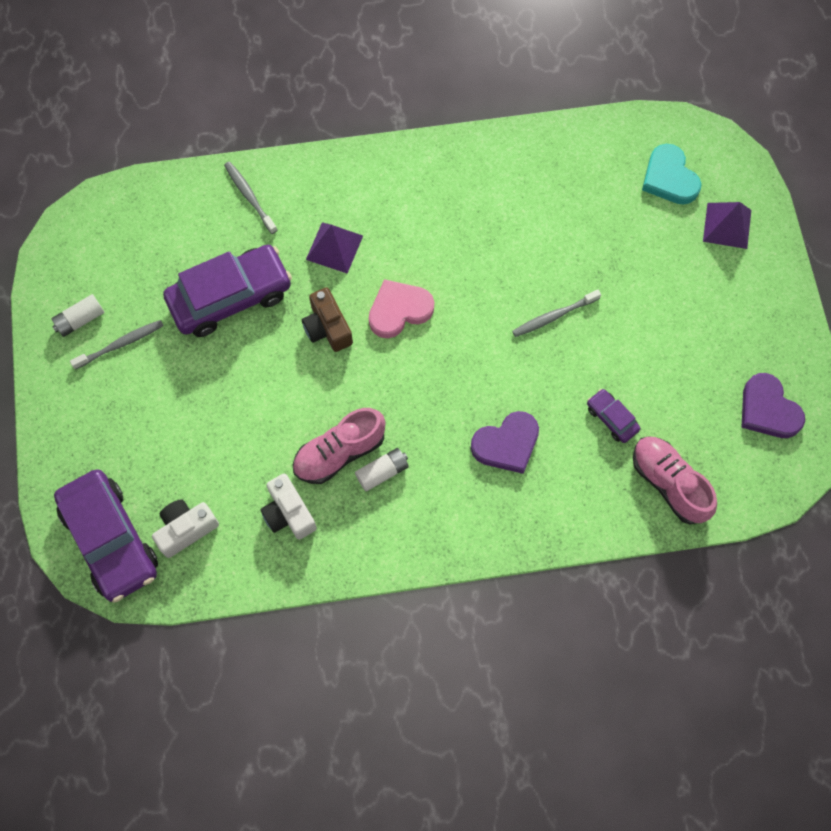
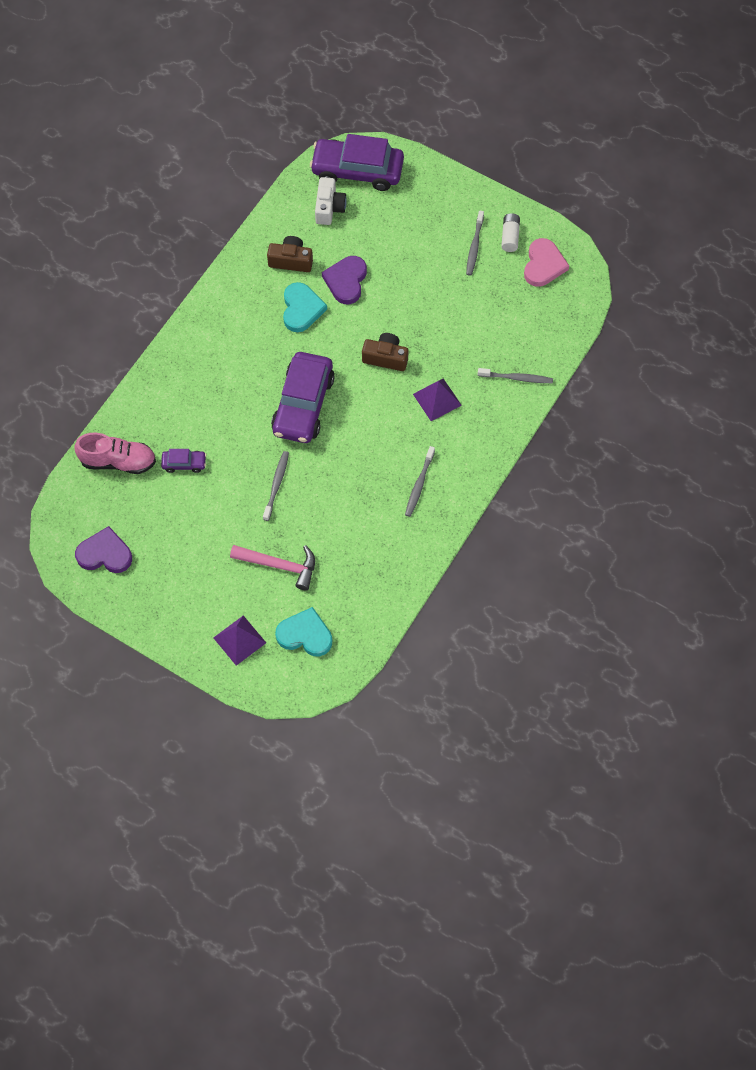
camera: 130 degrees right, 5 degrees down
purple car [163,245,292,337] -> purple car moved to [271,352,335,443]
white camera [260,474,317,540] -> brown camera [267,236,313,272]
pink shoe [293,408,386,484] -> turquoise heart [283,282,327,332]
white battery [355,448,409,491] -> none
pink heart [369,279,434,338] -> pink heart moved to [524,238,569,287]
purple heart [471,411,539,474] -> purple heart moved to [322,256,367,304]
none -> pink hammer [230,545,315,590]
none -> grey toothbrush [405,446,435,517]

